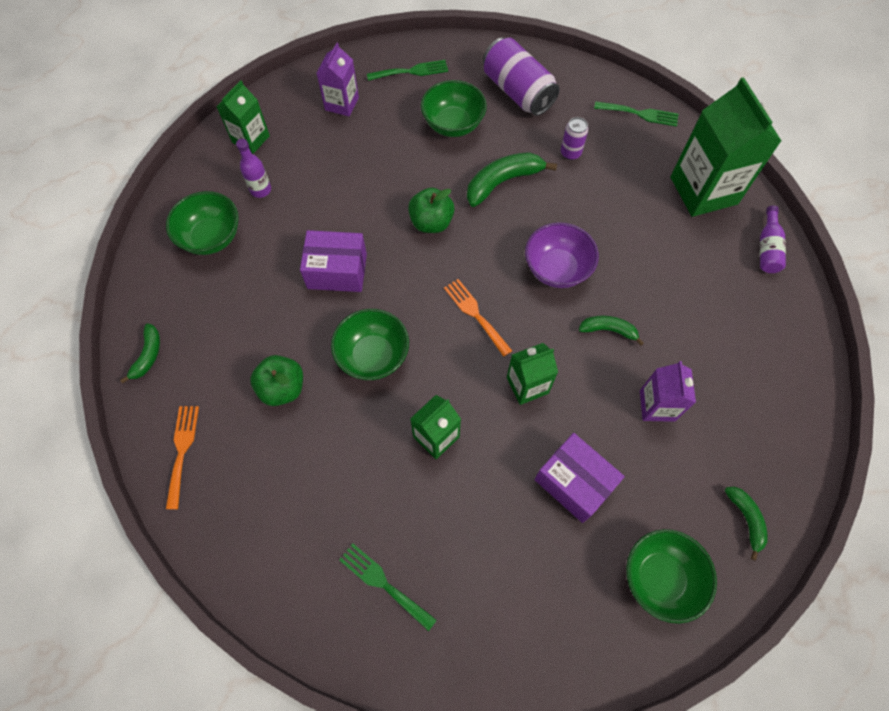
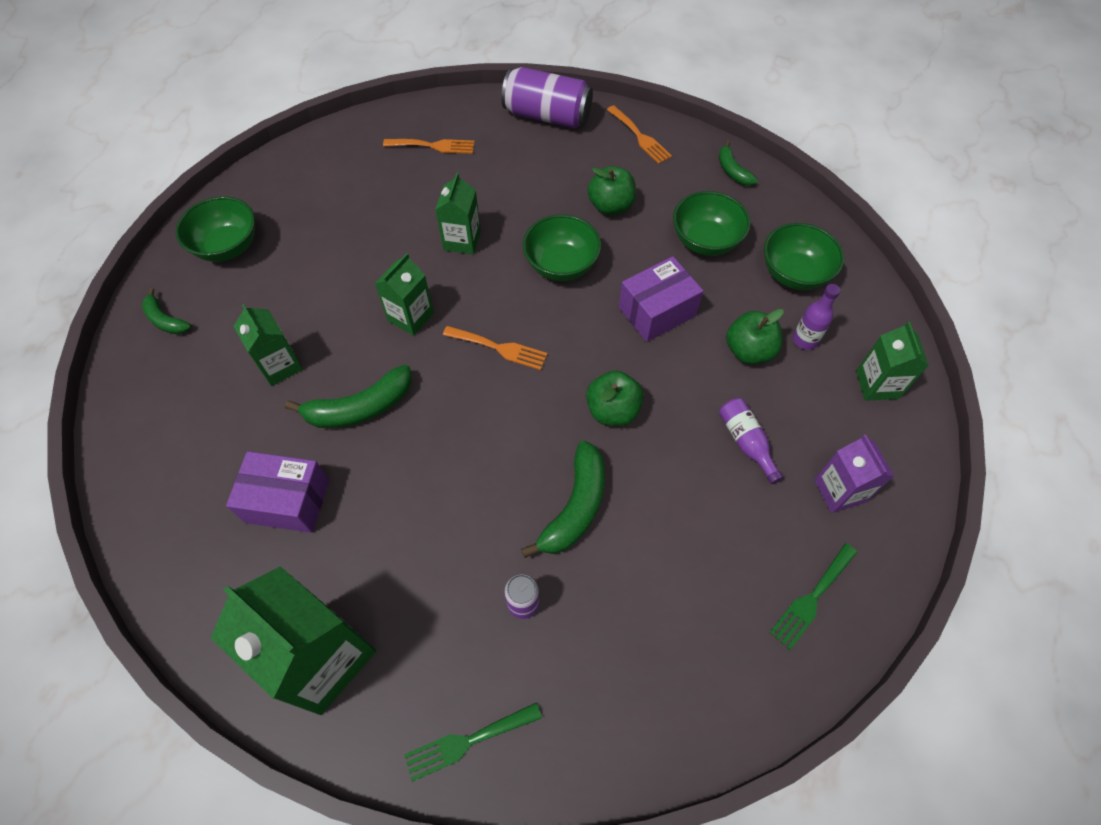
camera: 145 degrees right, 5 degrees down
green fork [339,543,437,631] -> orange fork [383,139,475,154]
green bowl [421,80,487,137] -> green bowl moved to [673,191,751,256]
purple can [483,38,560,116] -> purple can moved to [501,67,593,128]
purple bowl [525,222,599,288] -> none
purple box [534,433,625,523] -> purple box moved to [226,451,329,533]
green banana [578,316,644,345] -> green banana [285,365,412,428], size x1.70
purple carton [640,361,696,422] -> green carton [233,304,303,386]
purple bottle [760,205,786,273] -> purple bottle moved to [719,398,783,484]
none -> green apple [726,309,784,364]

